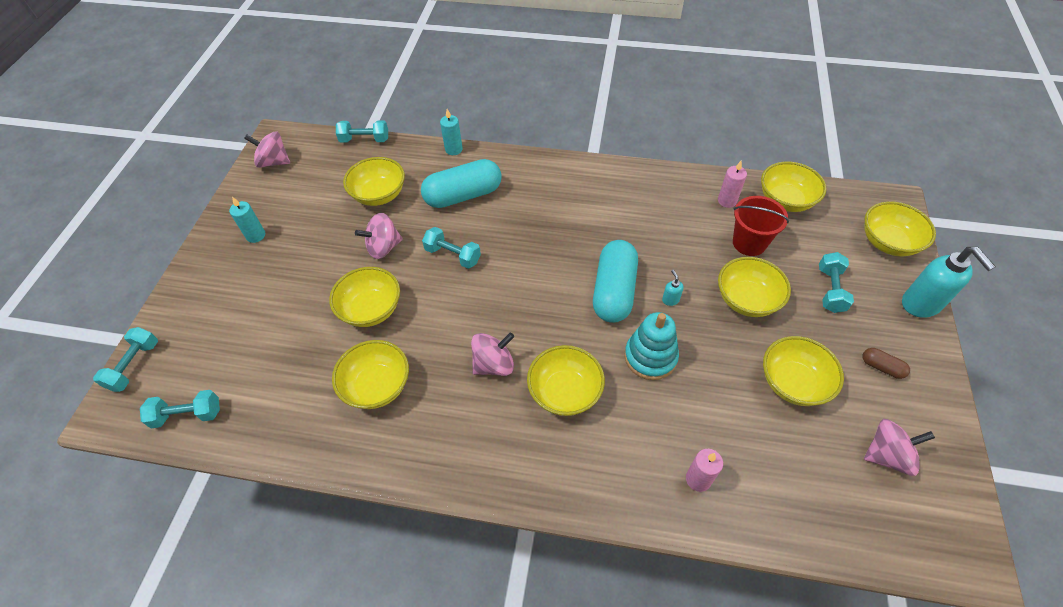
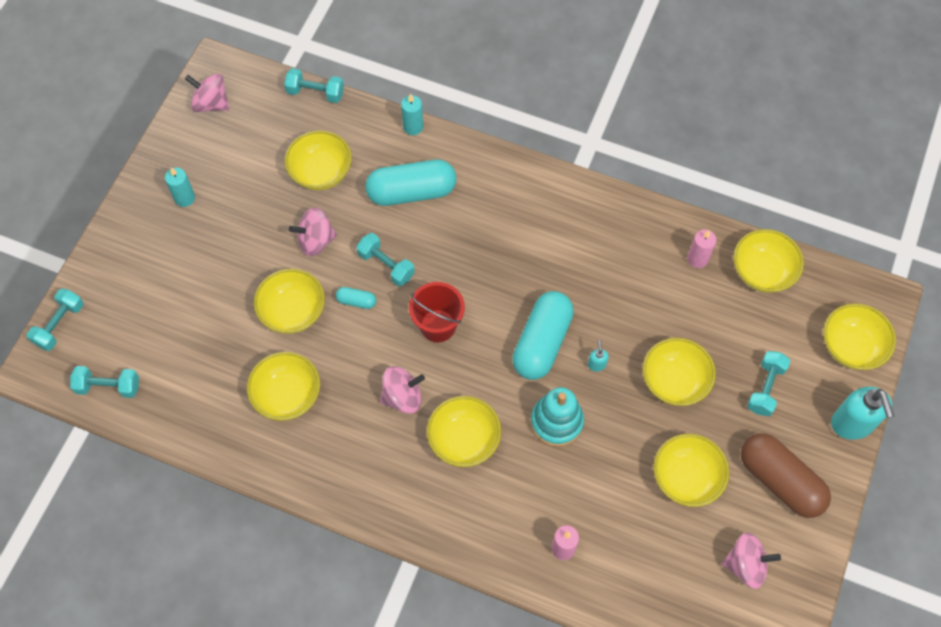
camera: 10 degrees right, 10 degrees up
red bucket [733,196,789,256] -> red bucket moved to [409,282,465,342]
brown capsule [863,348,910,379] -> brown capsule [741,433,831,518], size x2.29
none -> turquoise capsule [336,287,376,309]

